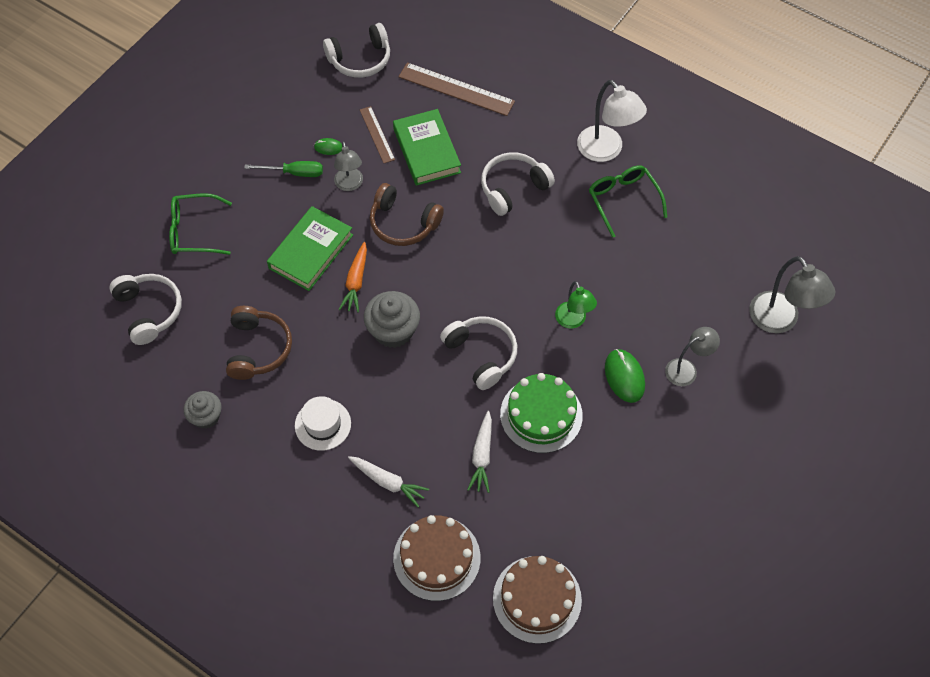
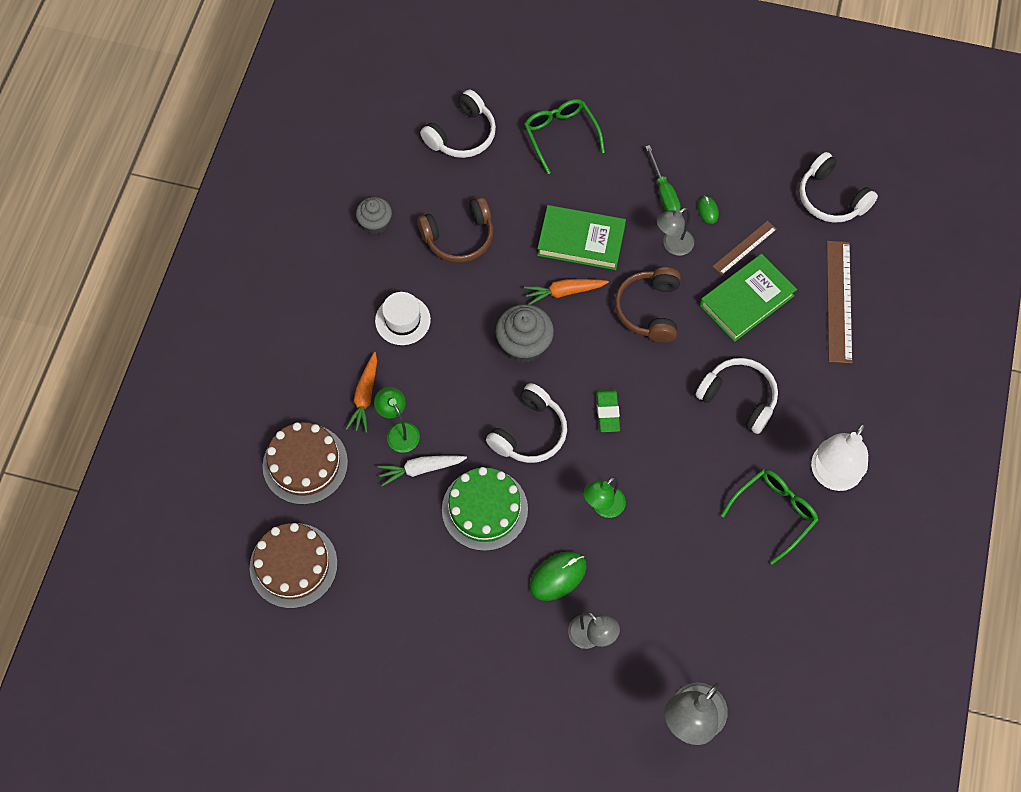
camera: 70 degrees right, 5 degrees up
white carrot [348,456,429,507] -> orange carrot [346,352,377,433]
none -> green lamp [374,387,420,453]
none -> green eraser [596,389,620,432]

